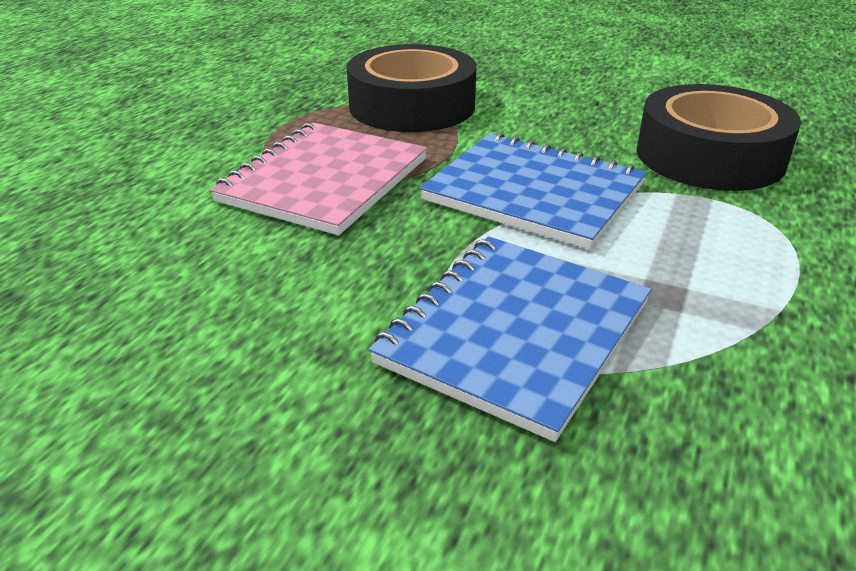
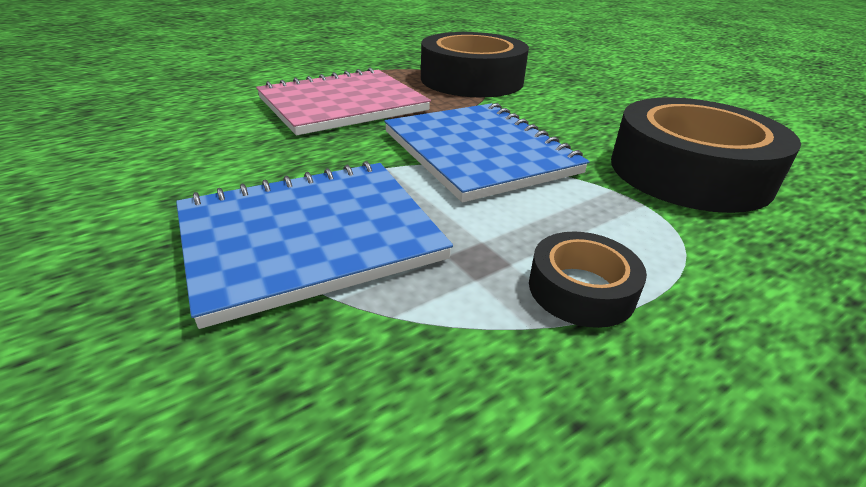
camera: 30 degrees right, 0 degrees up
none -> black tape [529,231,647,328]

